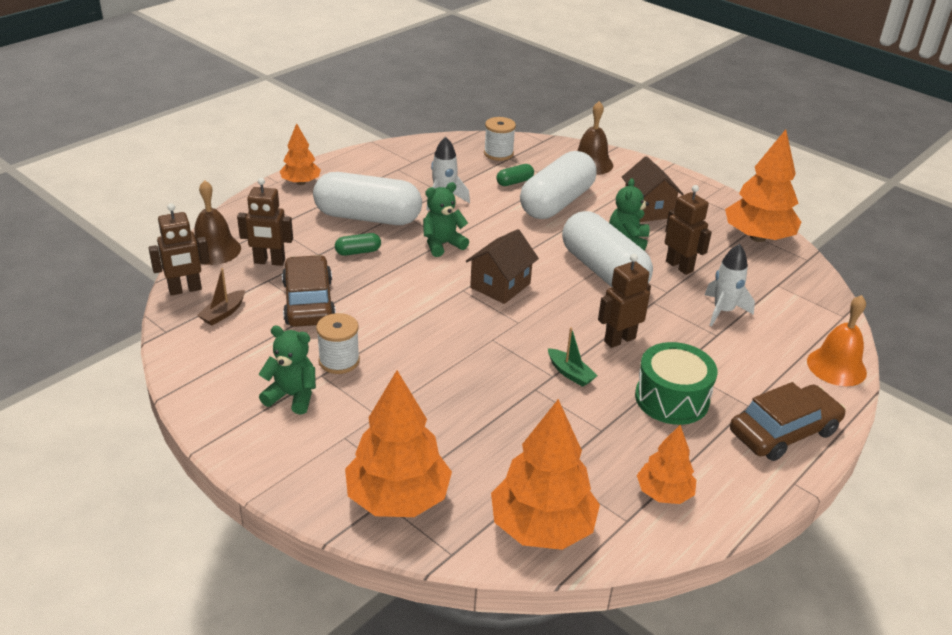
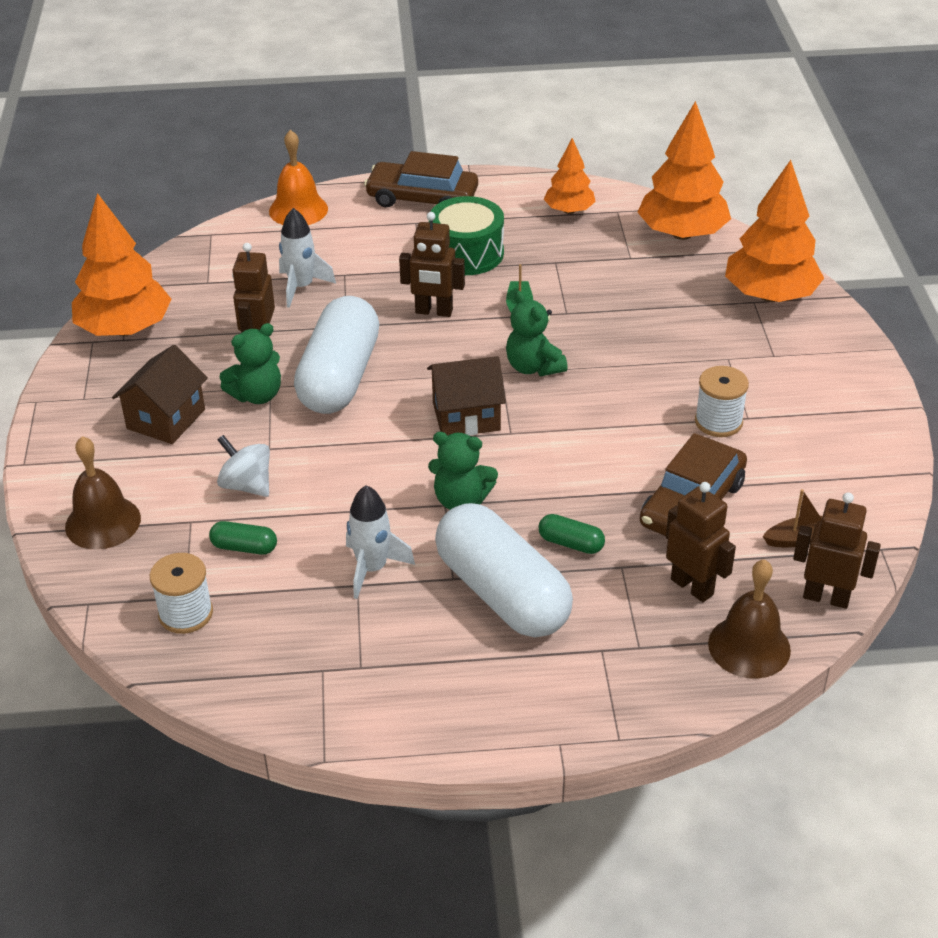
camera: 135 degrees left, 5 degrees up
green teddy bear [259,326,316,414] -> green teddy bear moved to [506,291,568,376]
orange tree [280,123,321,185] -> none
white capsule [520,151,597,219] -> white spinning top [217,435,270,497]

